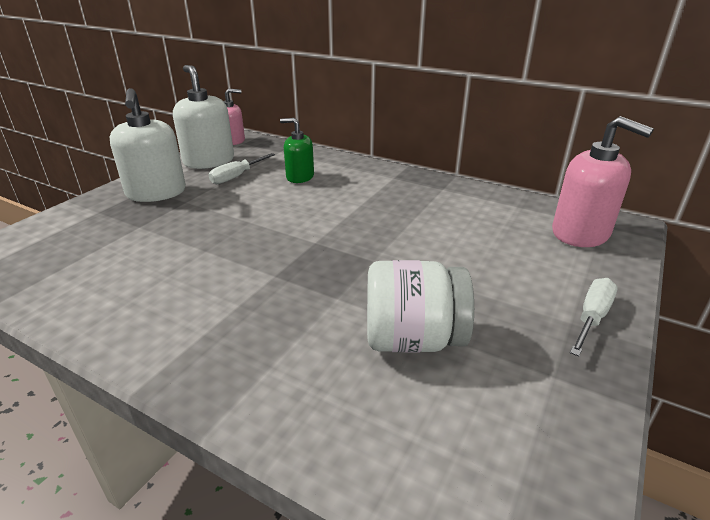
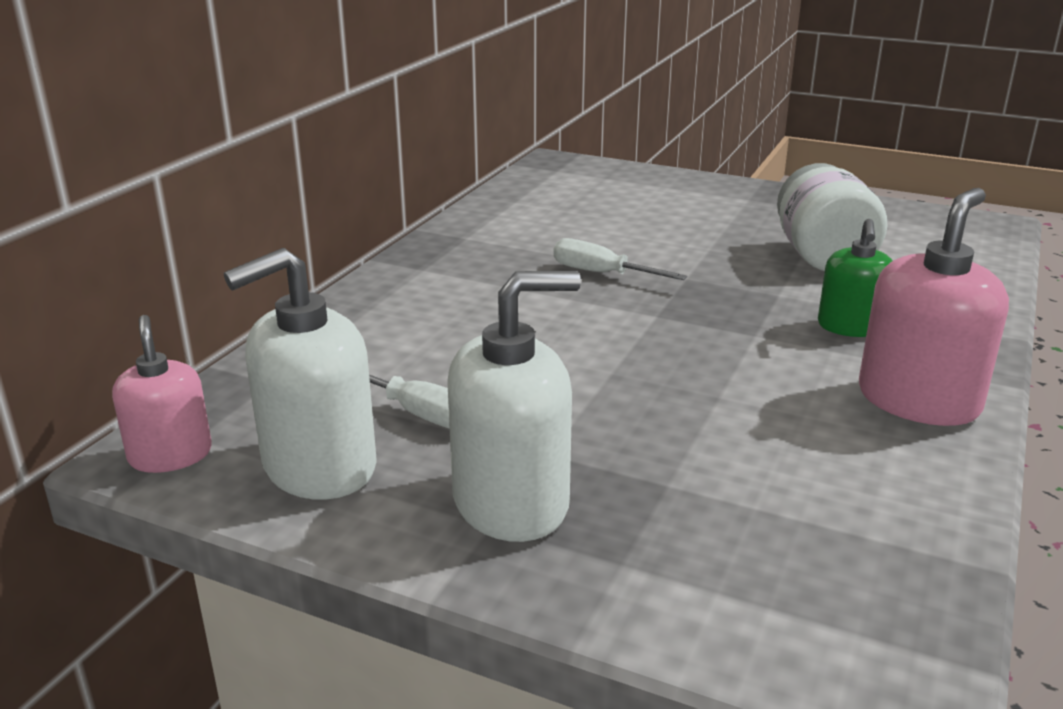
camera: 95 degrees left, 5 degrees down
green soap dispenser [280,118,314,183] -> green soap dispenser moved to [818,219,893,337]
pink soap dispenser [552,116,654,247] -> pink soap dispenser moved to [859,188,1009,426]
white screwdriver [570,278,618,356] -> white screwdriver moved to [553,238,687,280]

